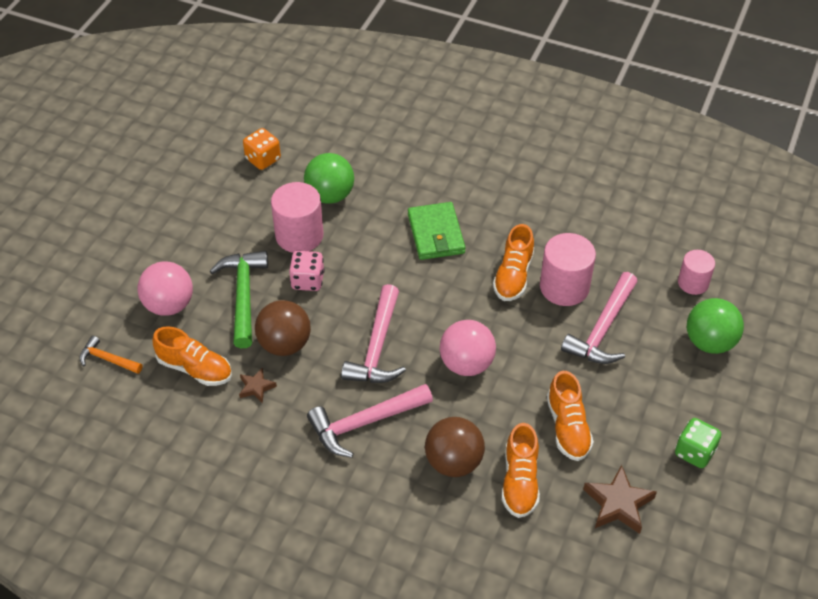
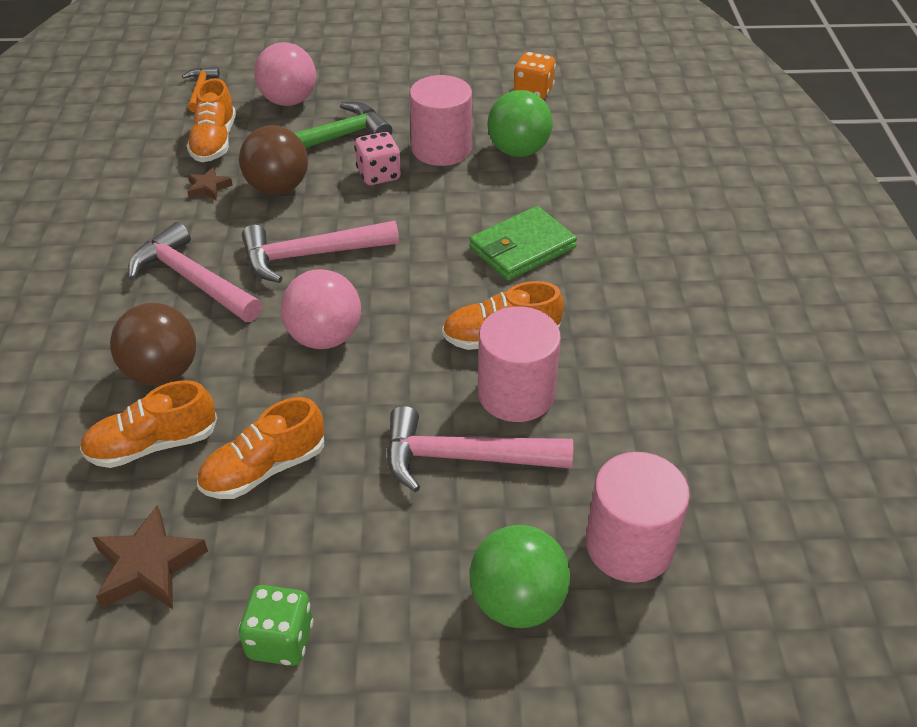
camera: 65 degrees right, 5 degrees down
pink cylinder [678,250,715,295] -> pink cylinder [586,452,690,583], size x1.61

